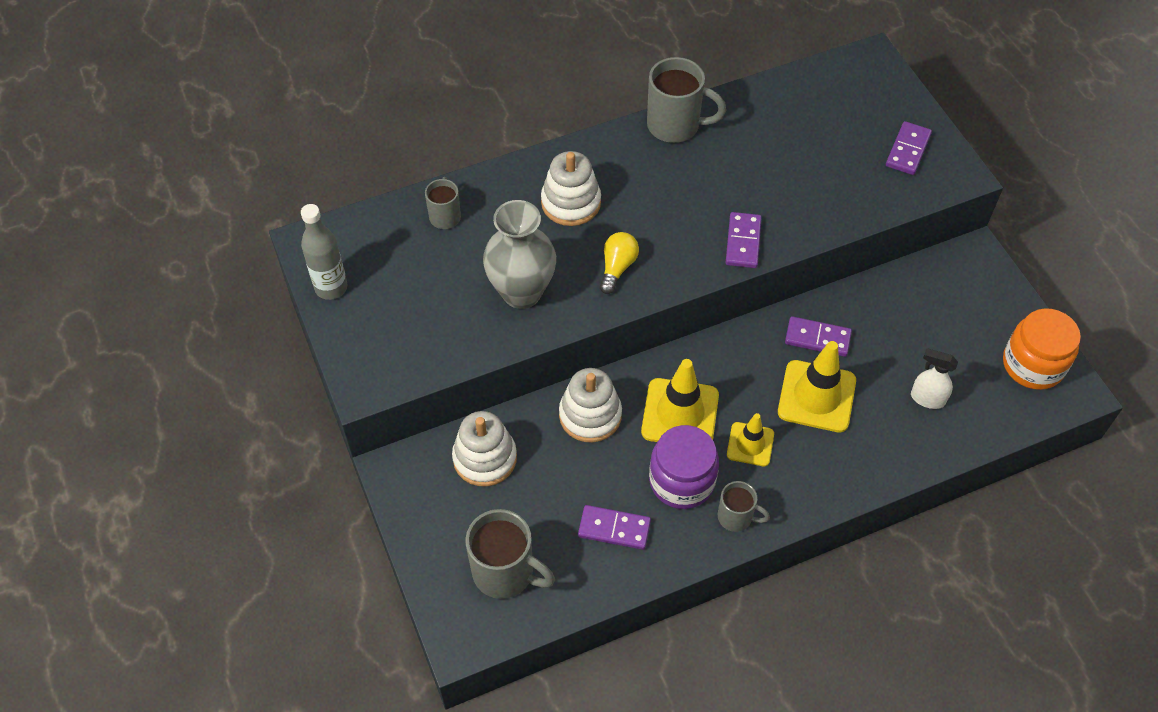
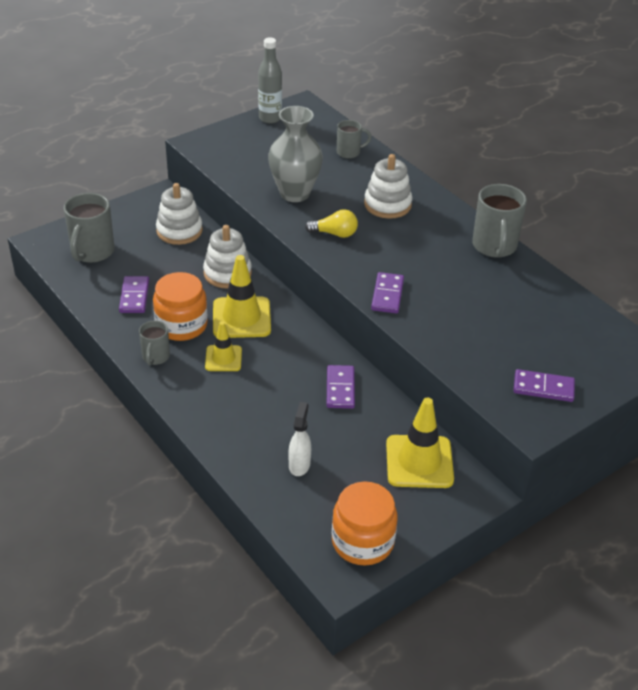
camera: 75 degrees right, 15 degrees down
purple jar [649,425,719,509] -> orange jar [153,272,208,341]
purple domino [726,212,762,268] -> purple domino turned 75 degrees counterclockwise [371,272,404,314]
yellow traffic cone [778,341,856,433] -> yellow traffic cone moved to [386,397,454,488]

